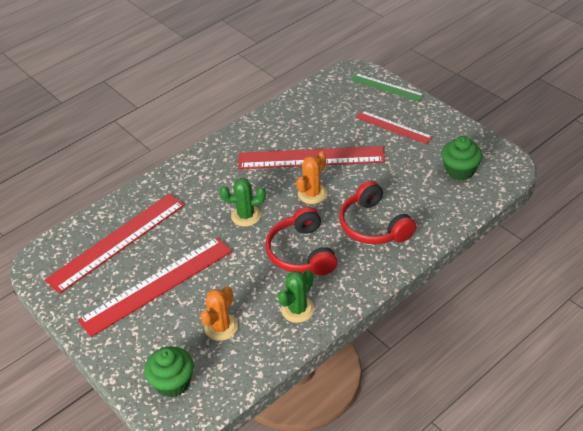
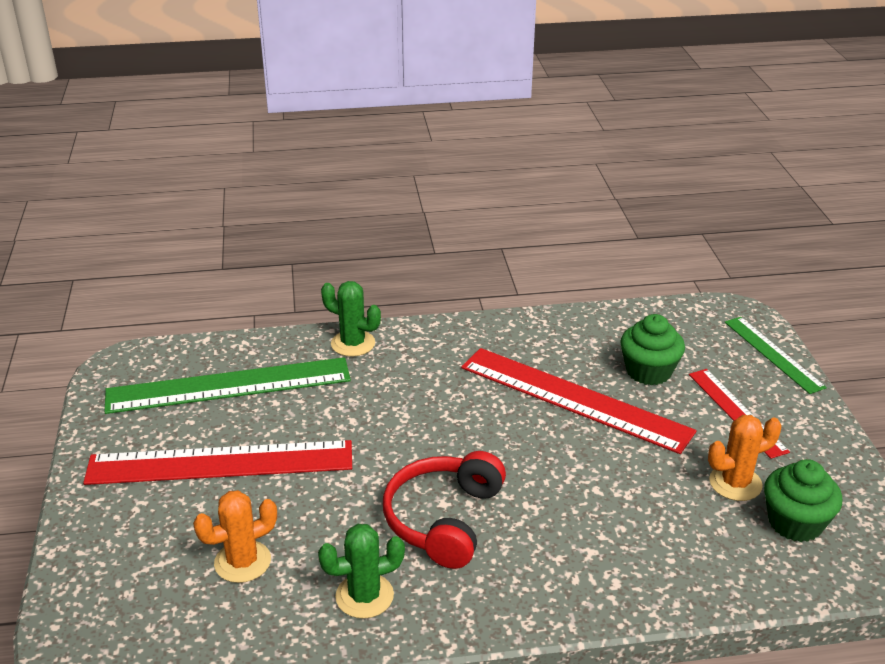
camera: 30 degrees right, 10 degrees down
red ruler [45,193,185,294] -> green ruler [105,357,351,414]
green cupcake [144,346,194,398] -> green cupcake moved to [620,314,685,385]
green cactus [220,178,266,227] -> green cactus moved to [321,281,381,357]
orange cactus [296,152,327,204] -> orange cactus moved to [708,415,781,501]
red headphones [339,181,416,244] -> none

